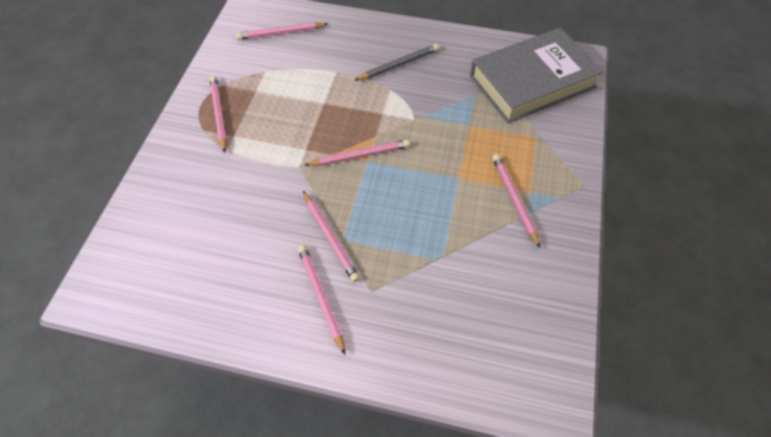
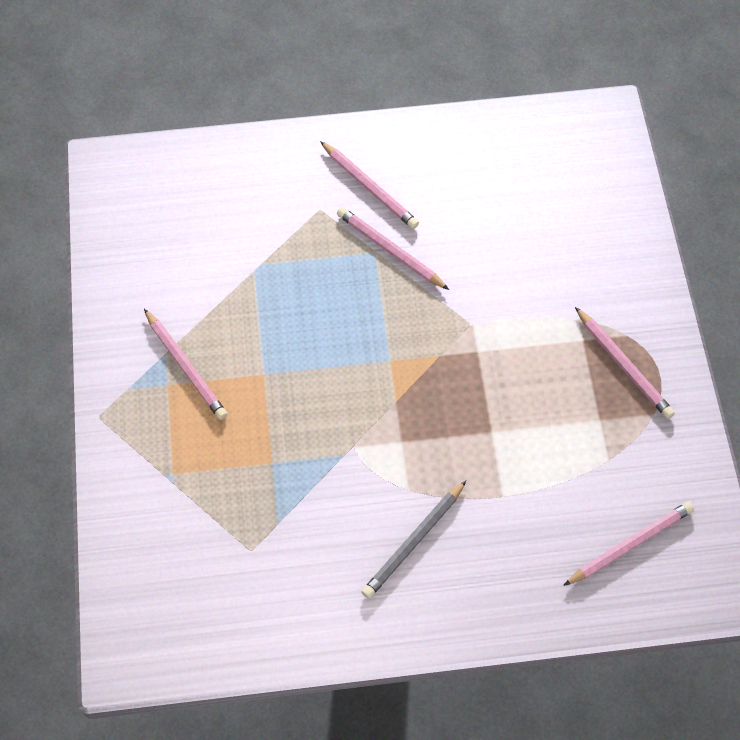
camera: 160 degrees right, 5 degrees up
pink pencil [305,140,410,166] -> none
grey book [470,28,603,123] -> none

